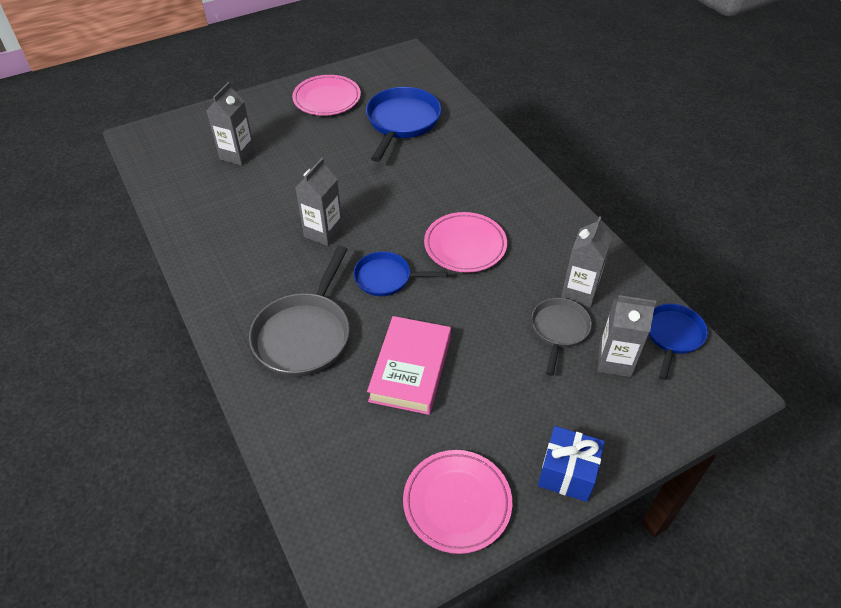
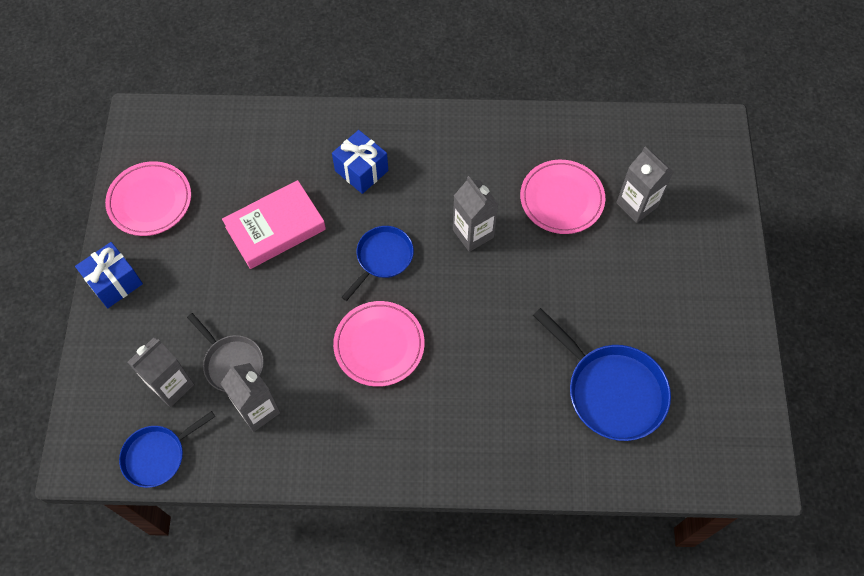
camera: 120 degrees right, 15 degrees up
grey pan [249,246,350,377] -> blue gift [332,130,388,194]
pink plate [292,75,361,116] -> pink plate moved to [520,160,605,234]
pink book [367,316,451,415] -> pink book turned 75 degrees counterclockwise [222,180,326,269]
blue pan [649,304,708,380] -> blue pan turned 90 degrees clockwise [119,411,215,488]

